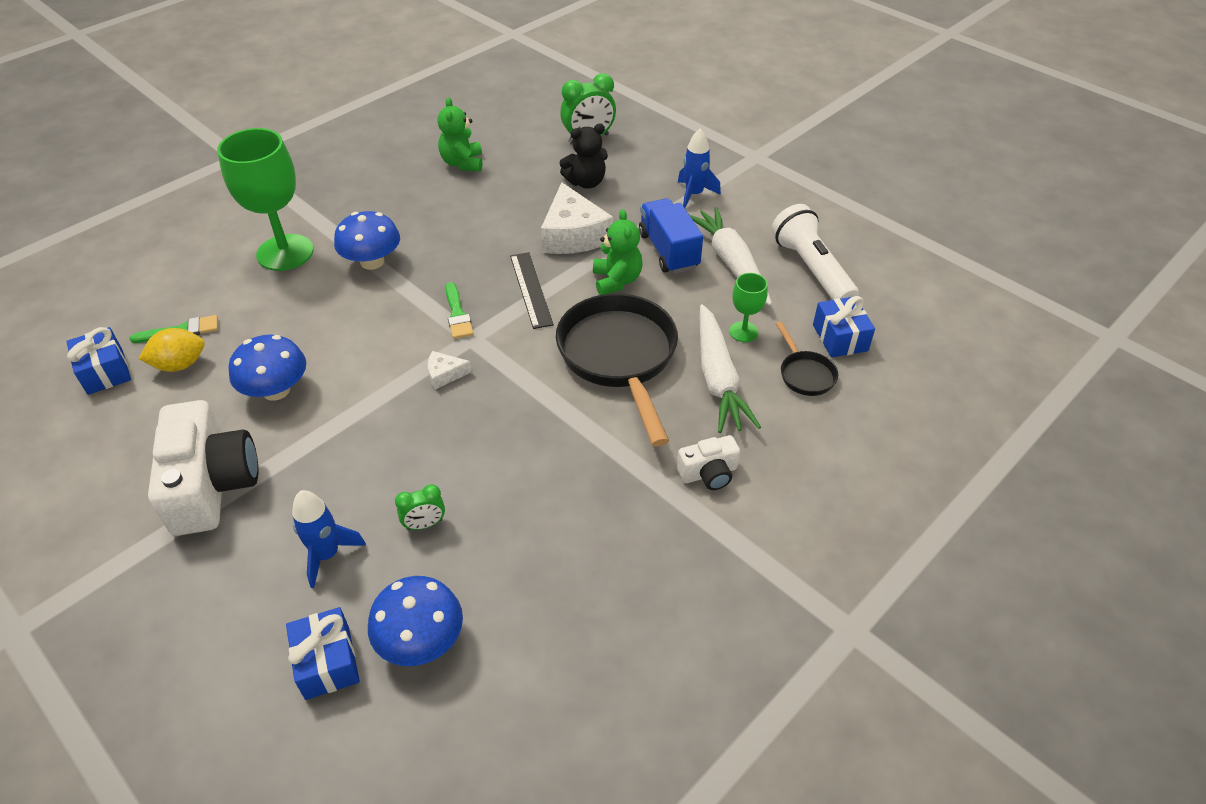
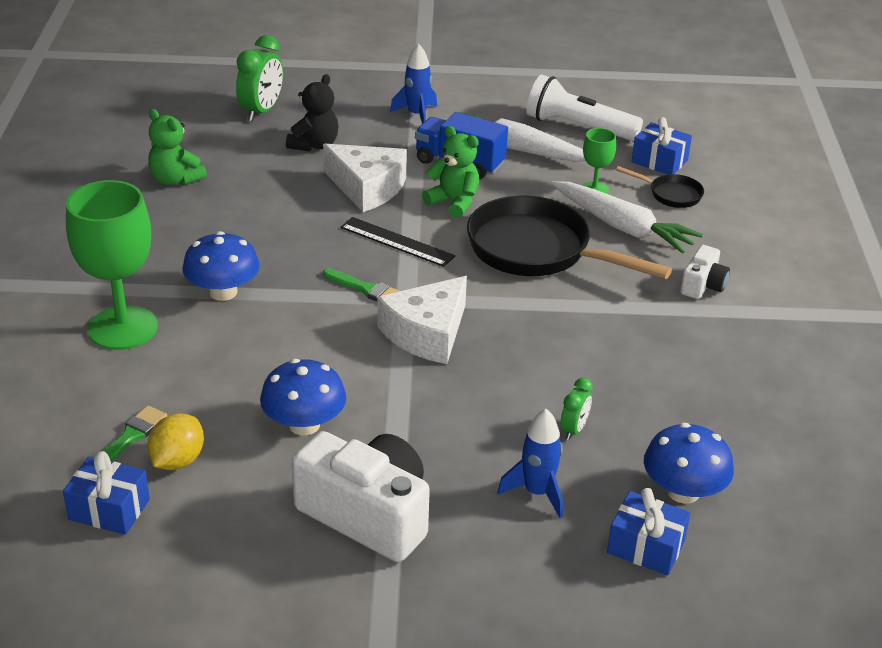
camera: 45 degrees left, 10 degrees down
white cheese [428,351,472,389] -> white cheese [378,276,467,364], size x2.16

